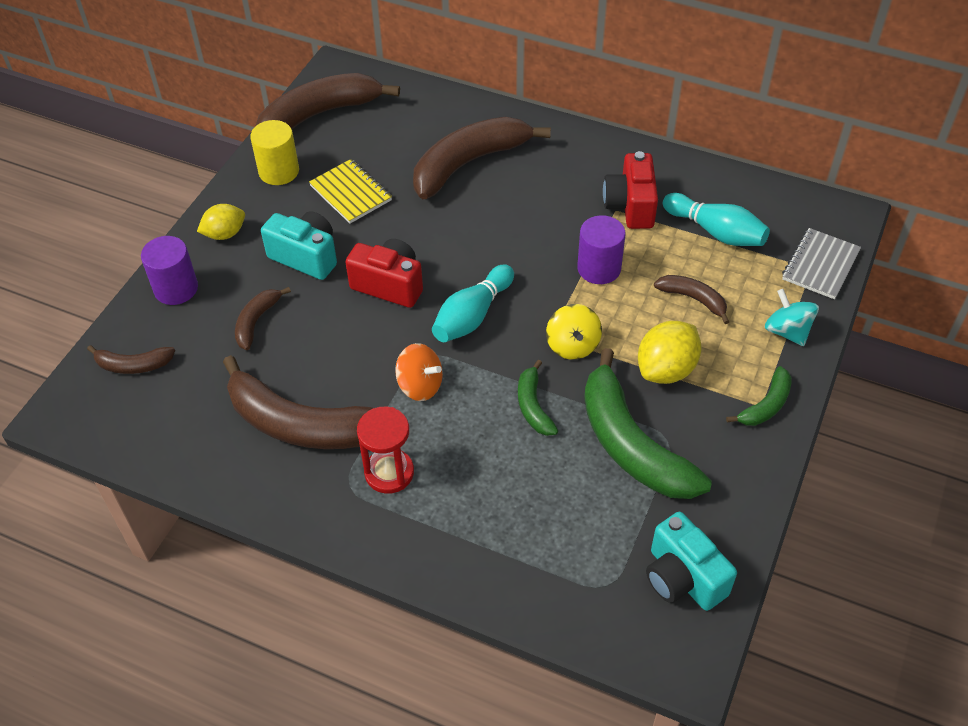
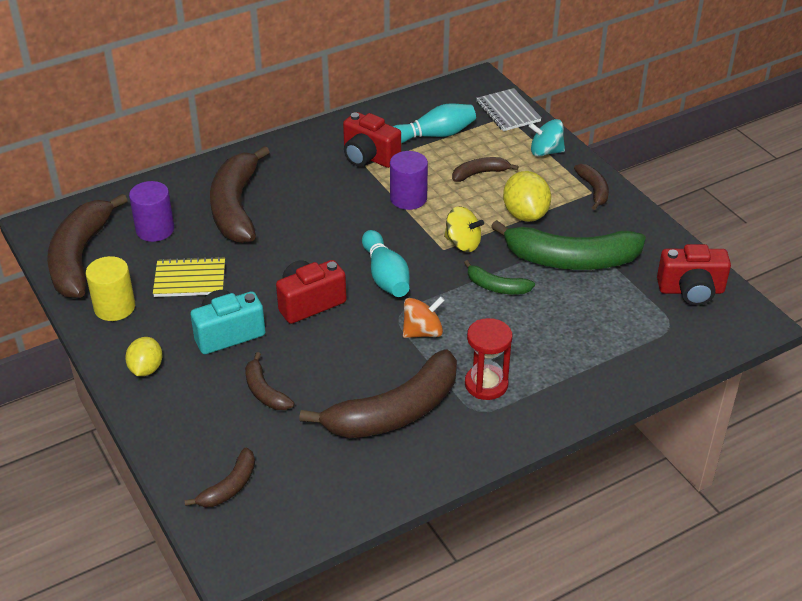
camera: 55 degrees left, 10 degrees down
purple cylinder [141,236,198,305] -> purple cylinder moved to [129,181,174,242]
turquoise camera [646,512,737,611] -> red camera [657,244,731,306]
green banana [726,366,792,426] -> brown banana [574,164,609,210]

